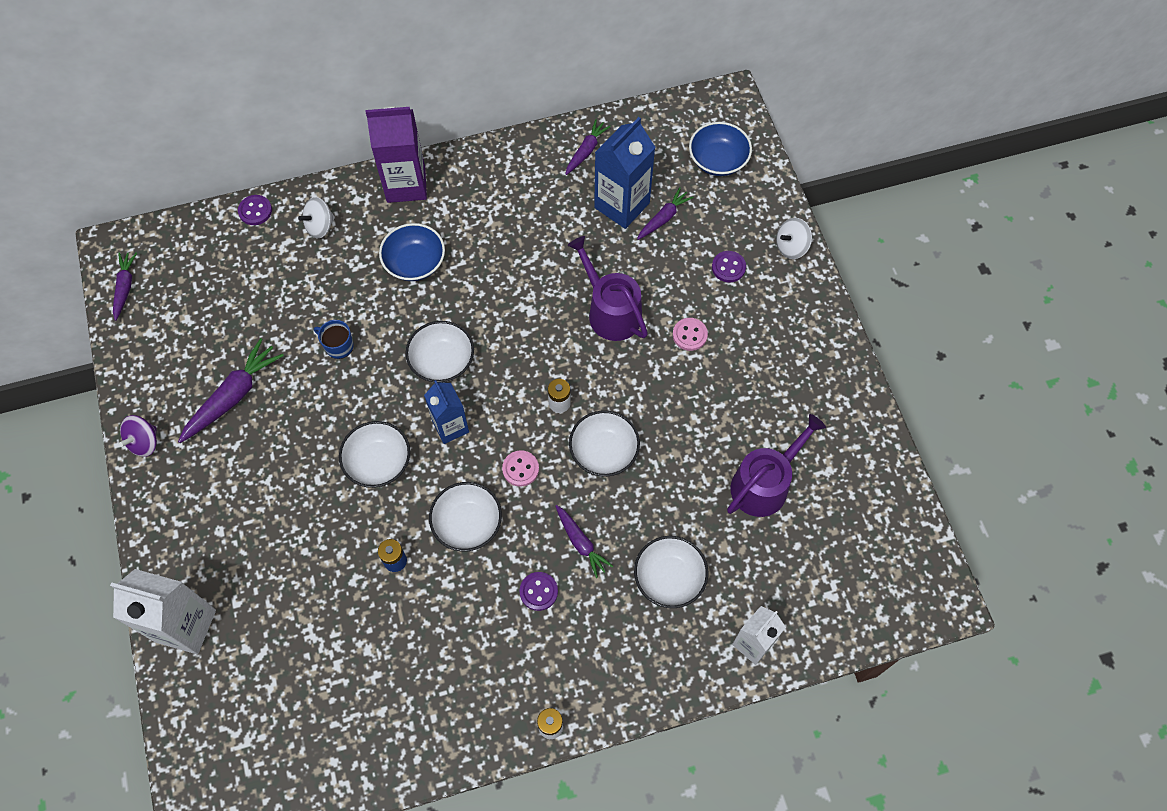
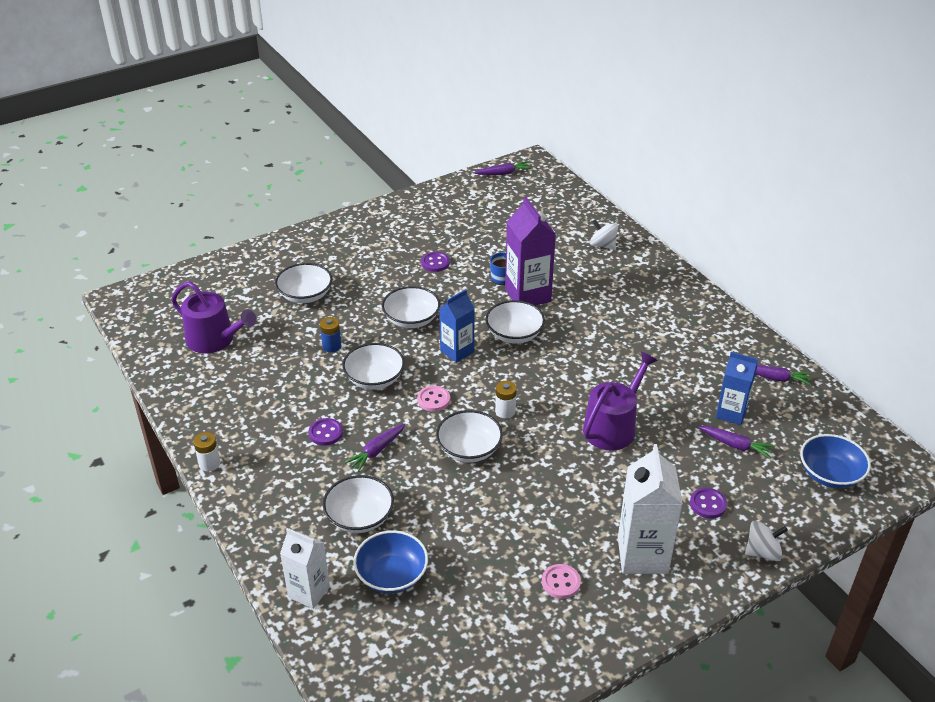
camera: 75 degrees right, 25 degrees down
white carton [110,569,216,654] -> white carton moved to [618,444,683,574]
purple spinning top [119,415,157,457] -> none
purple carrot [178,338,284,443] -> none
purple button [238,195,272,225] -> purple button moved to [421,252,450,272]
purple carton [366,106,427,203] -> purple carton moved to [505,196,556,306]
blue bowl [379,223,445,281] -> blue bowl moved to [353,530,428,594]
blue carton [594,117,656,229] -> blue carton [716,352,758,425], size x0.64
pink button [673,318,708,351] -> pink button moved to [542,564,581,599]
purple watering can [727,414,826,517] -> purple watering can moved to [171,281,257,353]
white spinning top [776,218,812,259] -> white spinning top turned 120 degrees clockwise [745,521,788,561]
none -> white bowl [275,263,332,303]

